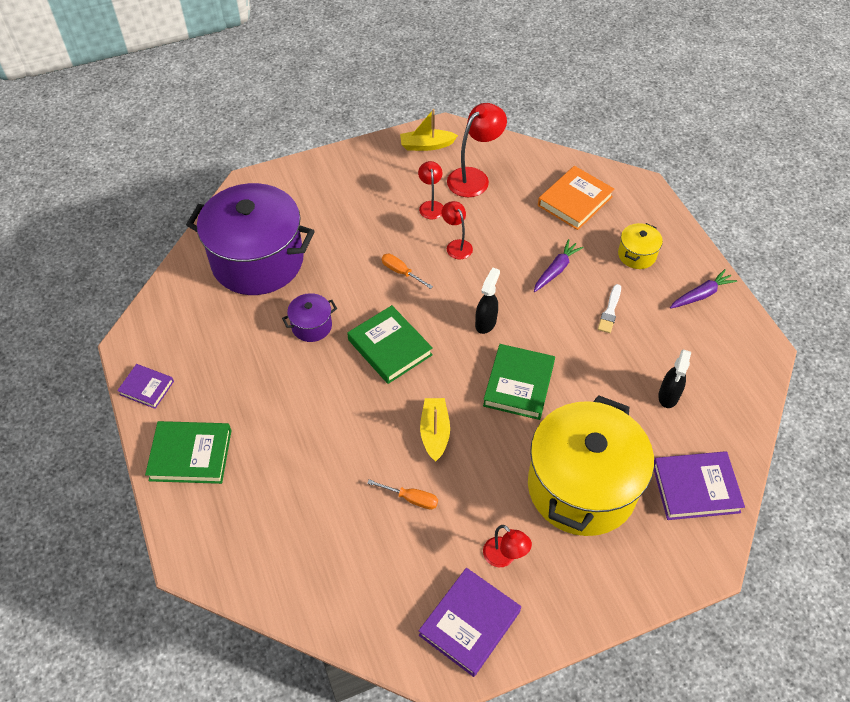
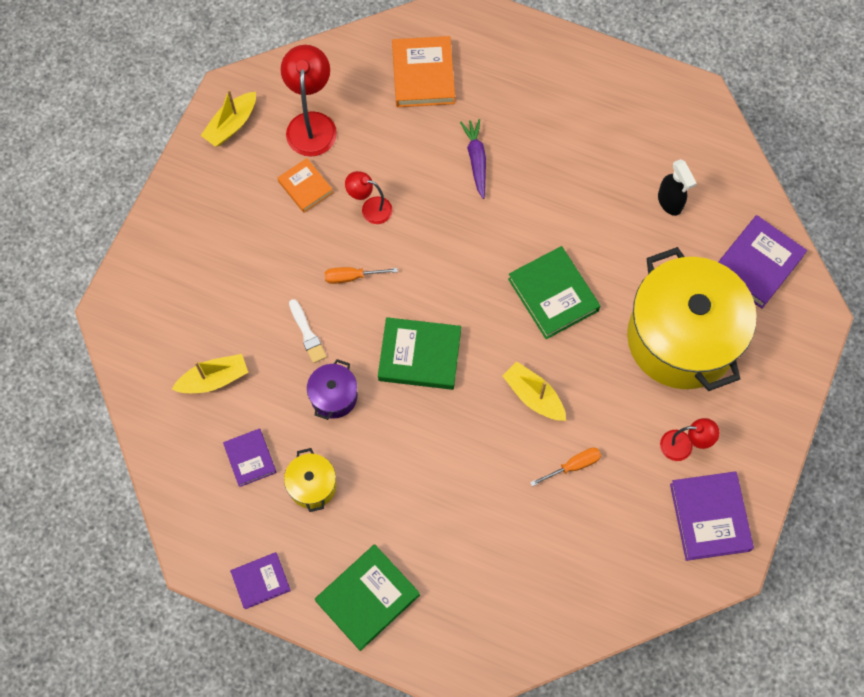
camera: 45 degrees left, 15 degrees up
purple pot [186,183,315,295] -> yellow boat [172,354,249,393]
red lamp [418,161,443,219] -> orange book [278,158,333,213]
black spray bottle [475,267,500,334] -> none
white brush [598,284,621,333] -> white brush moved to [289,299,327,363]
yellow pot [618,223,663,269] -> yellow pot moved to [284,448,336,512]
purple carrot [670,269,737,309] -> none
none -> purple book [223,428,277,487]

